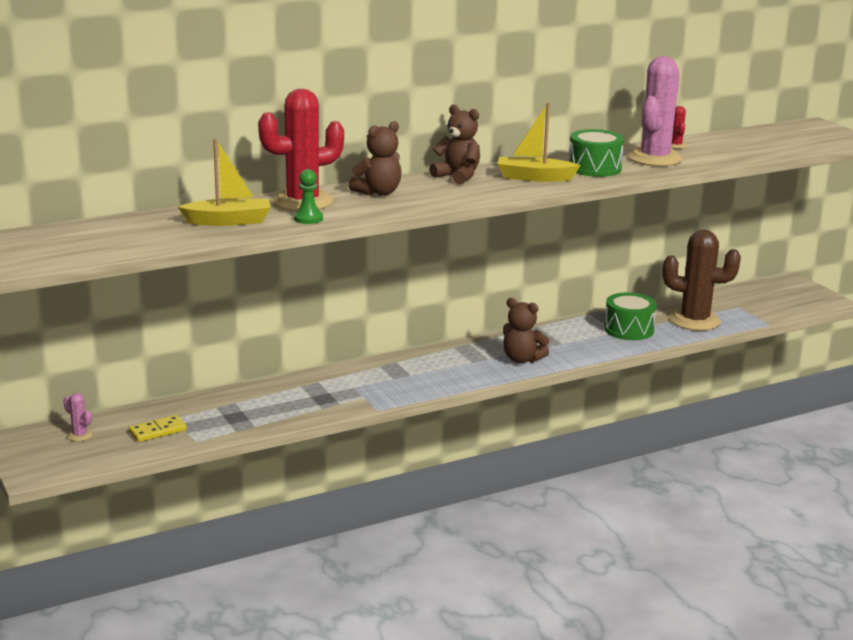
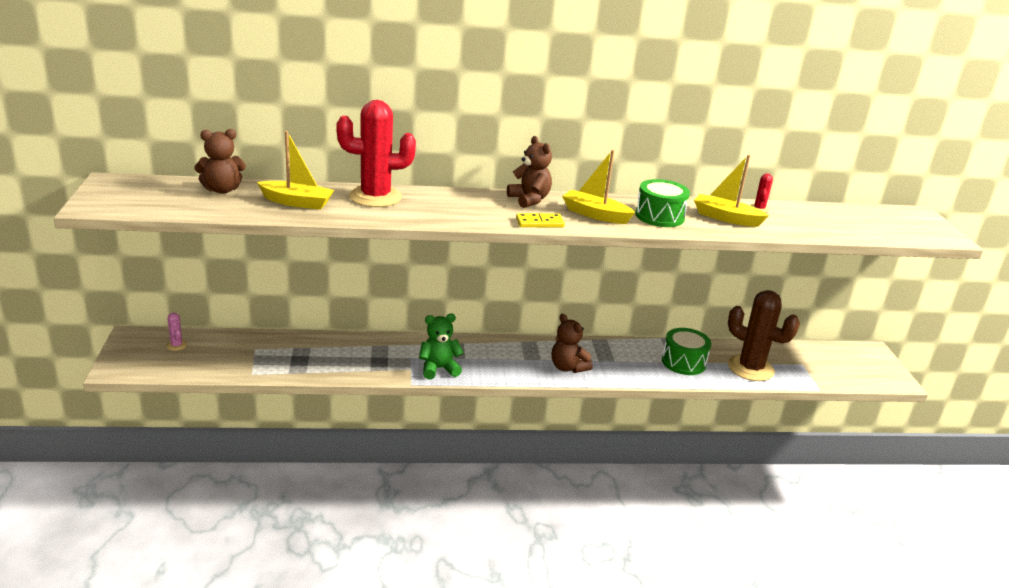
camera: 20 degrees right, 5 degrees up
yellow domino [129,415,187,442] -> yellow domino moved to [516,213,565,228]
green pawn [294,169,323,224] -> none
brown teddy bear [349,121,402,196] -> brown teddy bear moved to [194,129,246,194]
pink cactus [628,56,683,166] -> yellow boat [694,155,769,227]
none -> green teddy bear [419,314,464,379]

